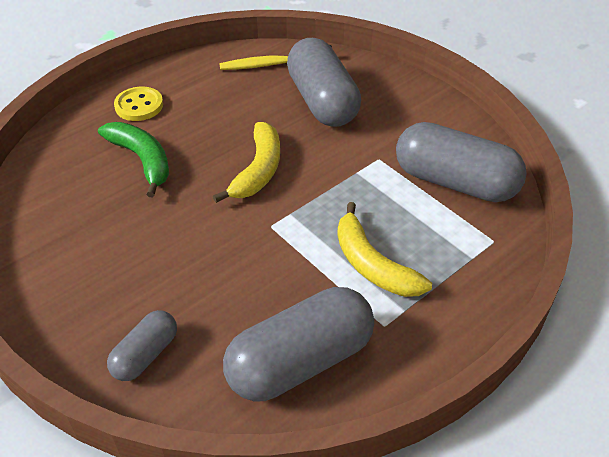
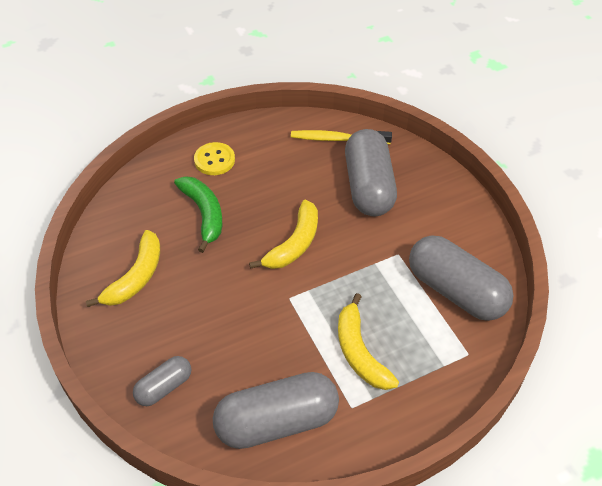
camera: 15 degrees right, 5 degrees up
none -> yellow banana [86,230,160,307]

